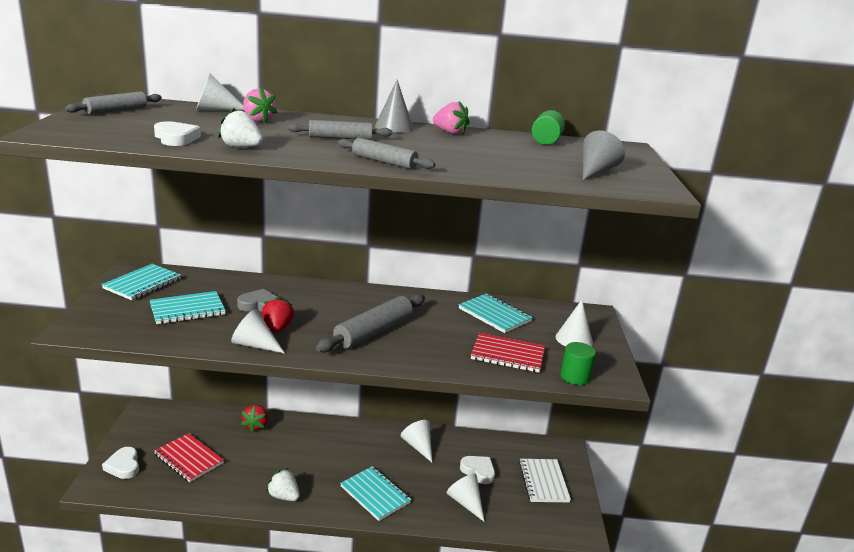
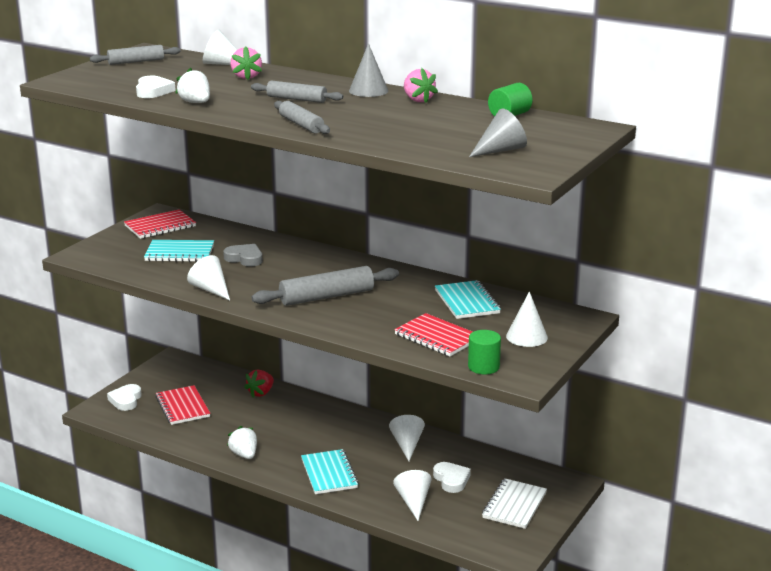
camera: 30 degrees right, 0 degrees up
turquoise notebook [102,264,181,300] -> red notebook [124,209,196,239]
red strawberry [262,297,294,333] -> none

